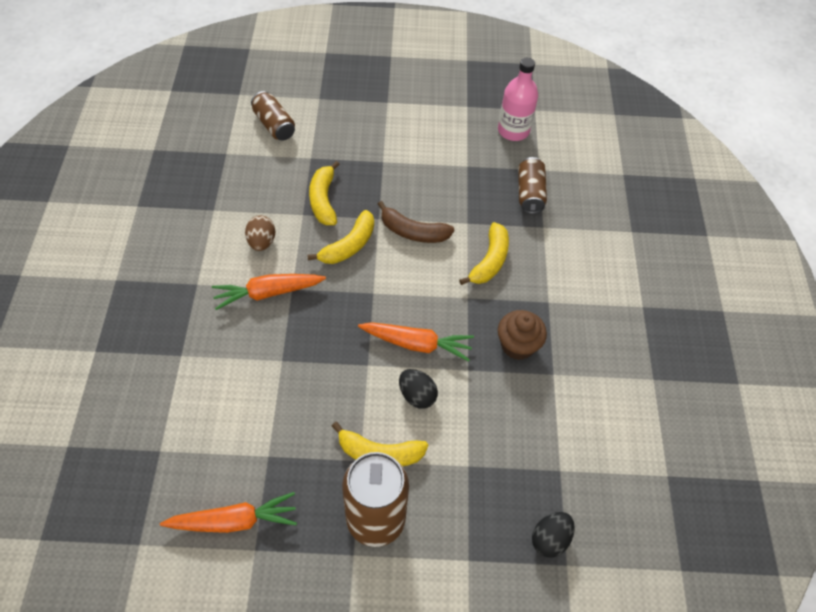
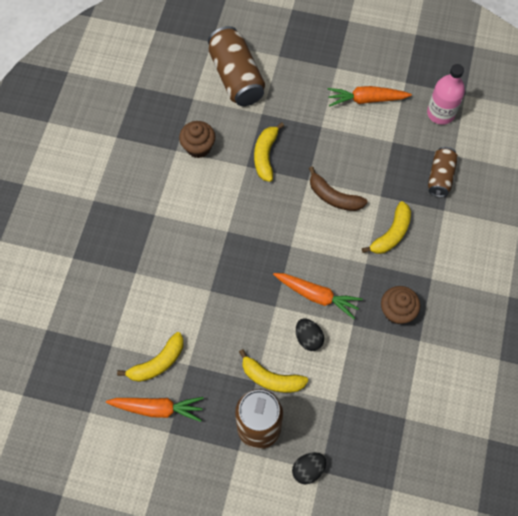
camera: 15 degrees right, 10 degrees up
orange carrot [212,274,326,310] -> orange carrot moved to [327,86,412,107]
brown egg [245,215,276,251] -> none
brown can [251,91,295,141] -> brown can [208,26,265,106], size x1.70
yellow banana [307,210,374,264] -> yellow banana moved to [117,332,184,382]
black egg [532,512,575,558] -> black egg moved to [292,452,326,484]
none -> brown cupcake [179,121,215,158]

